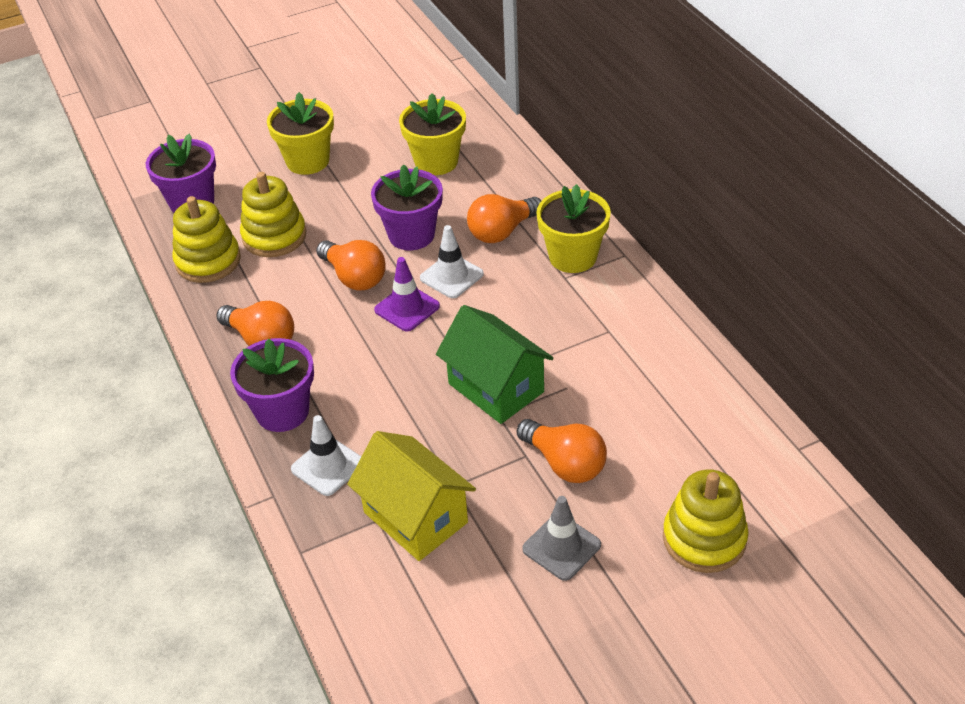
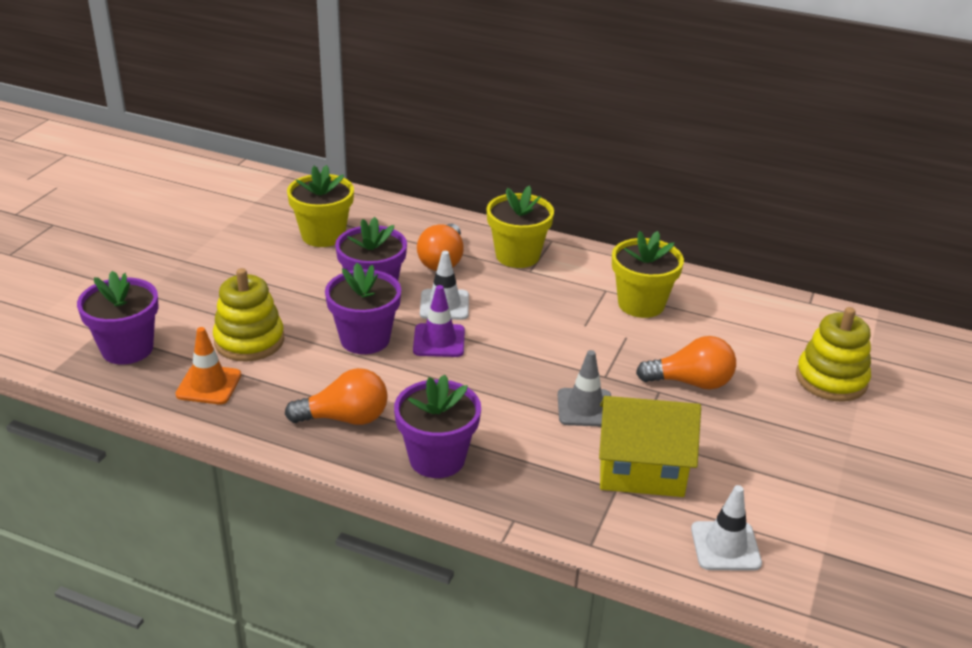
camera: 45 degrees left, 10 degrees down
yellow stacking toy [172,196,241,283] -> orange traffic cone [175,327,242,404]
yellow flower pot [267,92,334,175] -> yellow flower pot moved to [612,231,684,318]
white traffic cone [291,415,361,496] -> white traffic cone moved to [691,485,762,571]
orange light bulb [316,240,386,290] -> purple flower pot [325,263,401,354]
green house [436,305,553,424] -> none
grey traffic cone [522,496,601,581] -> grey traffic cone moved to [558,350,611,426]

